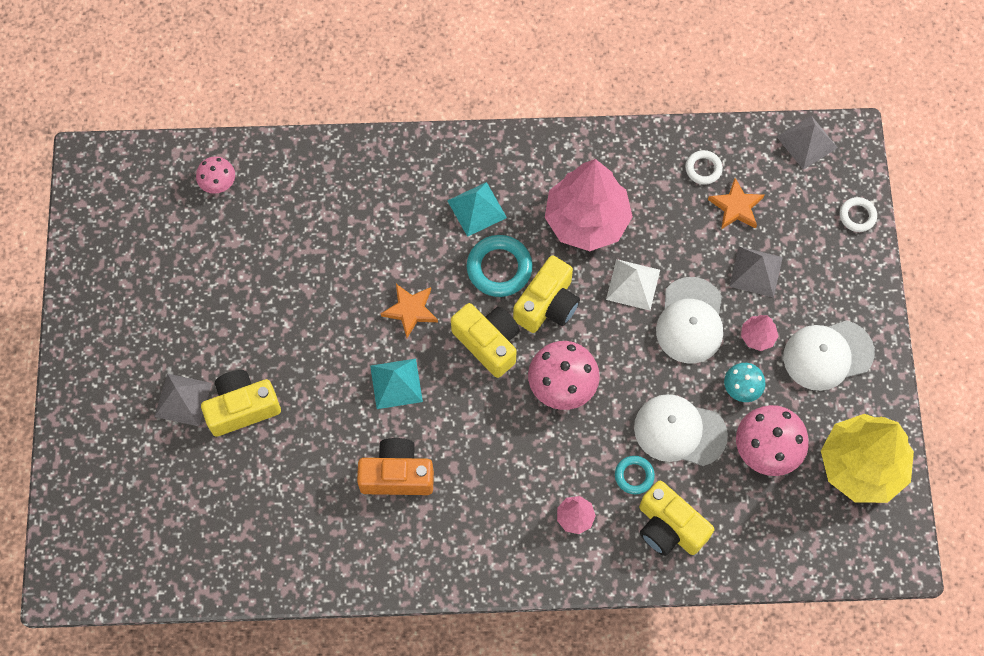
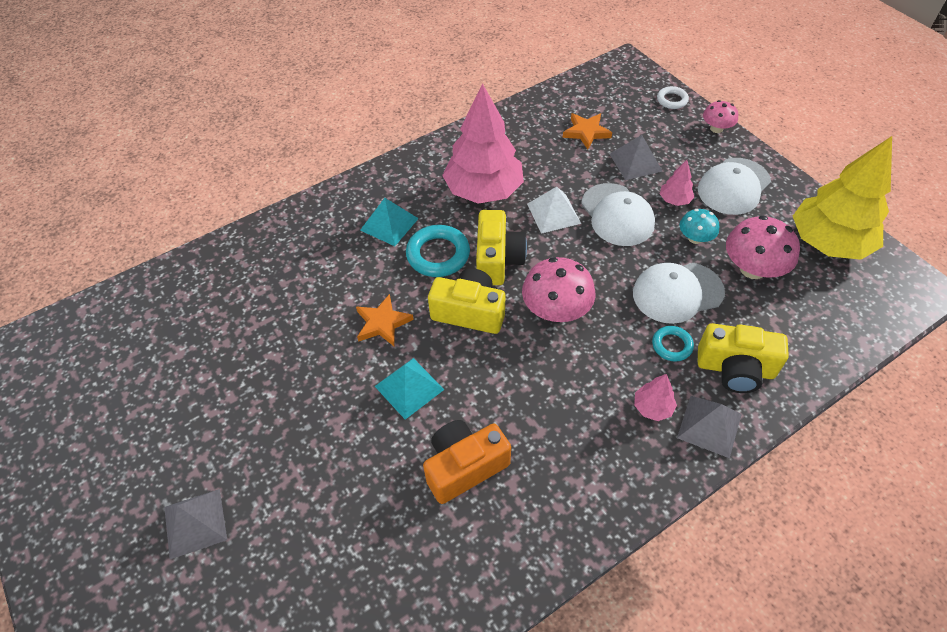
camera: 30 degrees left, 15 degrees down
pink mushroom [196,156,235,194] -> pink mushroom moved to [703,100,738,133]
yellow camera [201,370,281,437] -> none
white ring [686,150,723,185] -> none
grey pyramid [777,115,838,170] -> grey pyramid moved to [677,396,742,458]

